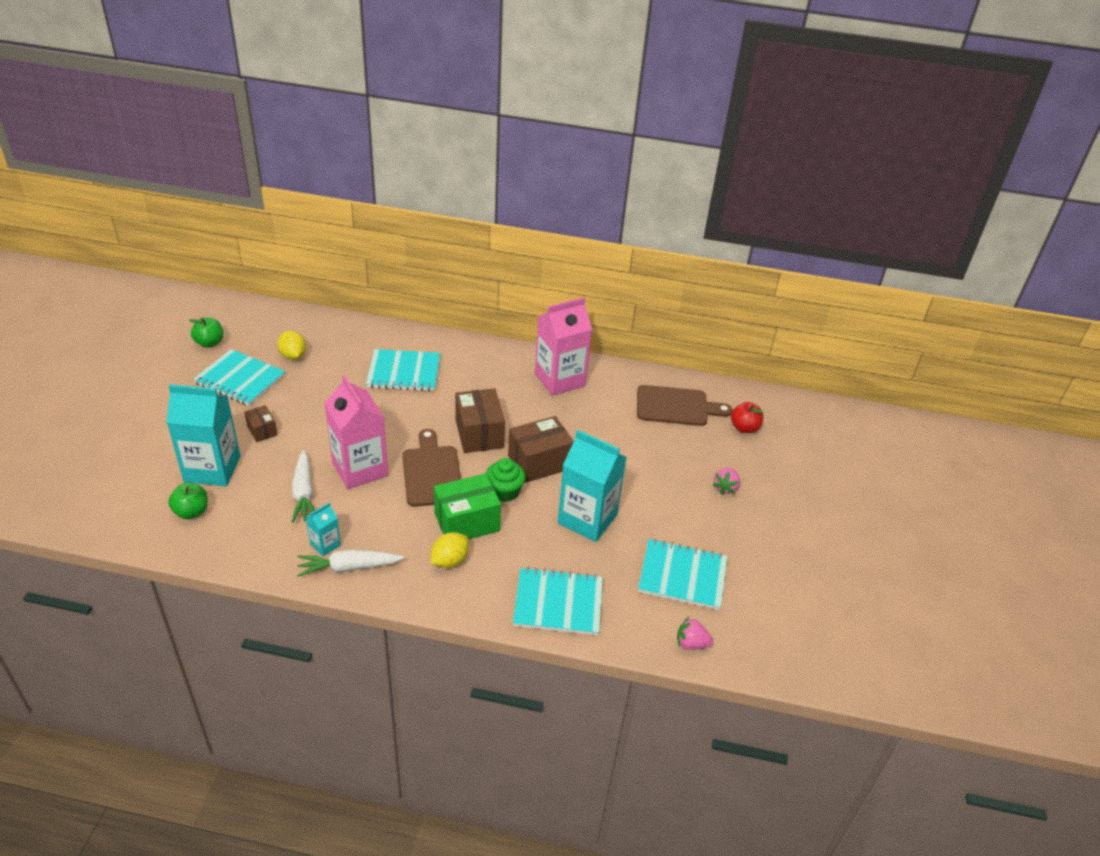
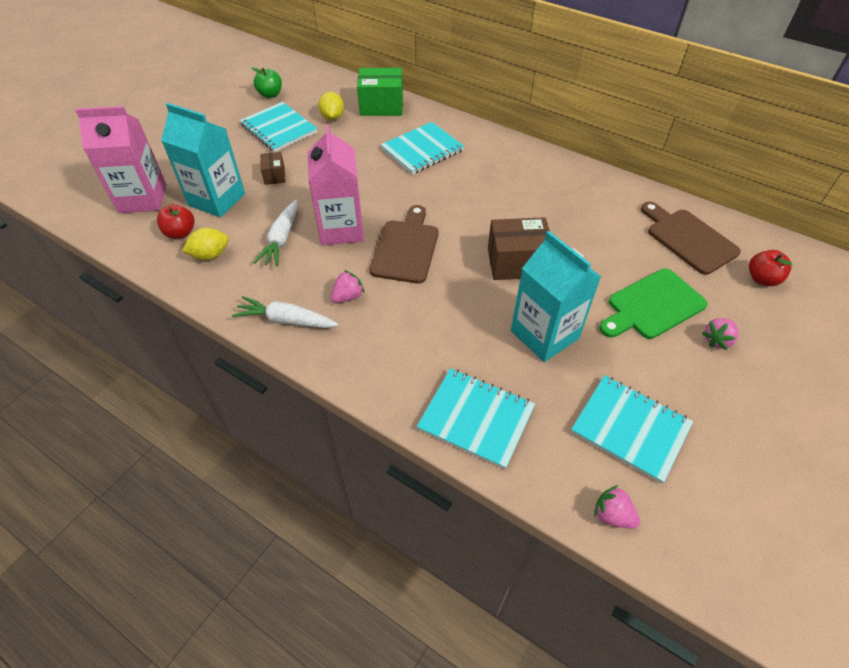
camera: 25 degrees right, 10 degrees up
green apple [168,483,208,519] -> red apple [157,204,195,239]
turquoise carton [306,503,341,556] -> none
turquoise notebook [366,349,440,391] -> turquoise notebook turned 60 degrees counterclockwise [381,122,464,175]
yellow lemon [431,532,469,568] -> yellow lemon moved to [182,228,229,260]
green box [434,473,501,539] -> green box moved to [357,68,403,116]
brown box [455,388,505,453] -> none
green cupcake [486,458,526,502] -> none
pink carton [535,297,592,396] -> pink carton moved to [75,106,167,213]
brown cutting board [637,385,733,426] -> brown cutting board turned 150 degrees counterclockwise [641,202,741,275]
none -> pink strawberry [331,270,365,303]
none -> green cutting board [599,269,708,339]

